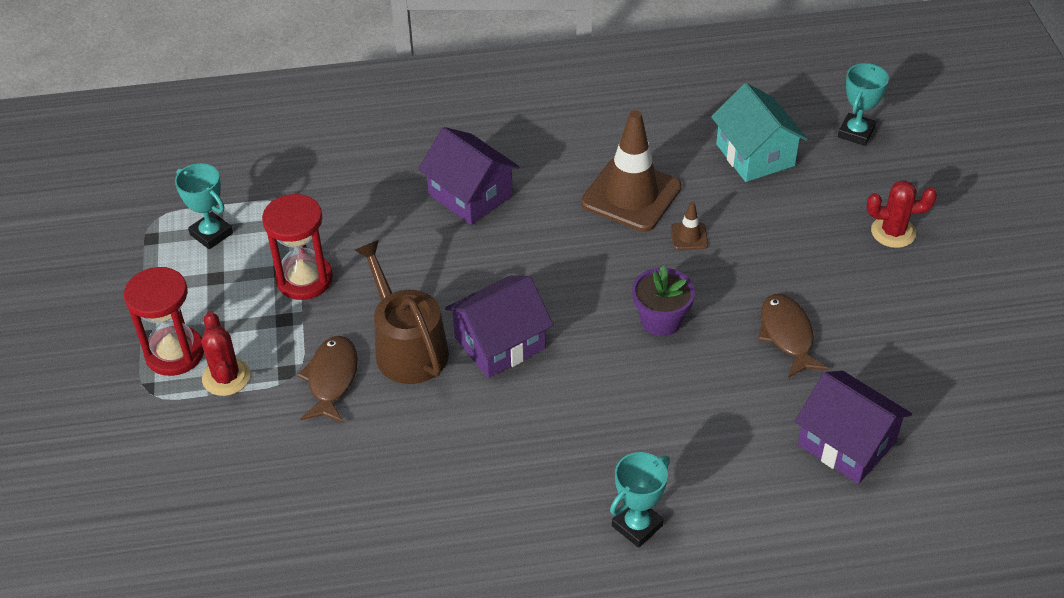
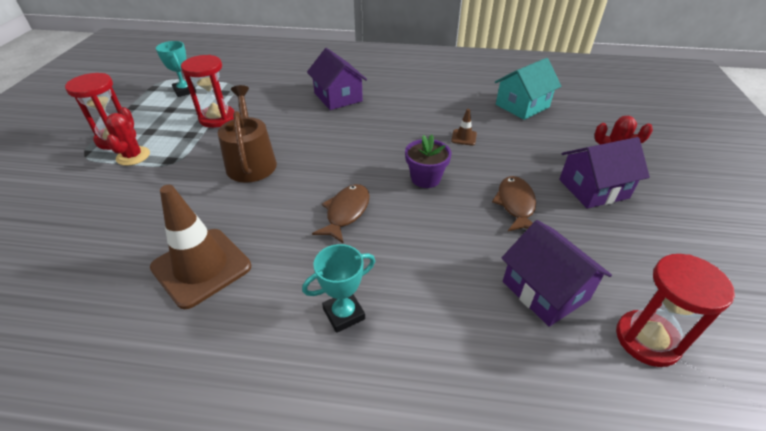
camera: 15 degrees right, 5 degrees down
brown fish [297,336,358,423] -> brown fish moved to [312,184,370,244]
purple house [445,276,553,378] -> purple house moved to [559,137,650,209]
brown traffic cone [581,110,681,232] -> brown traffic cone moved to [150,185,251,309]
turquoise house [711,83,808,182] -> turquoise house turned 60 degrees clockwise [495,58,562,120]
turquoise trophy [838,63,889,146] -> none
none -> red hourglass [616,254,735,367]

